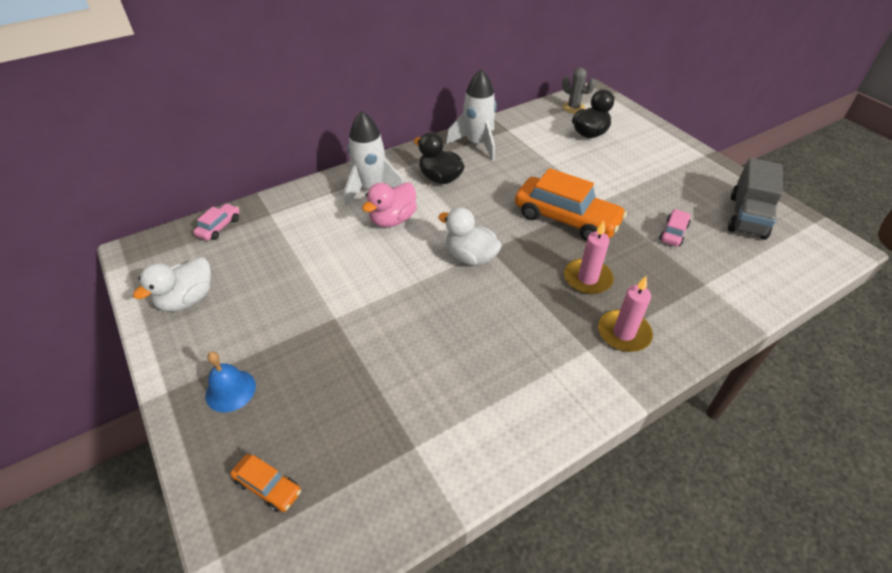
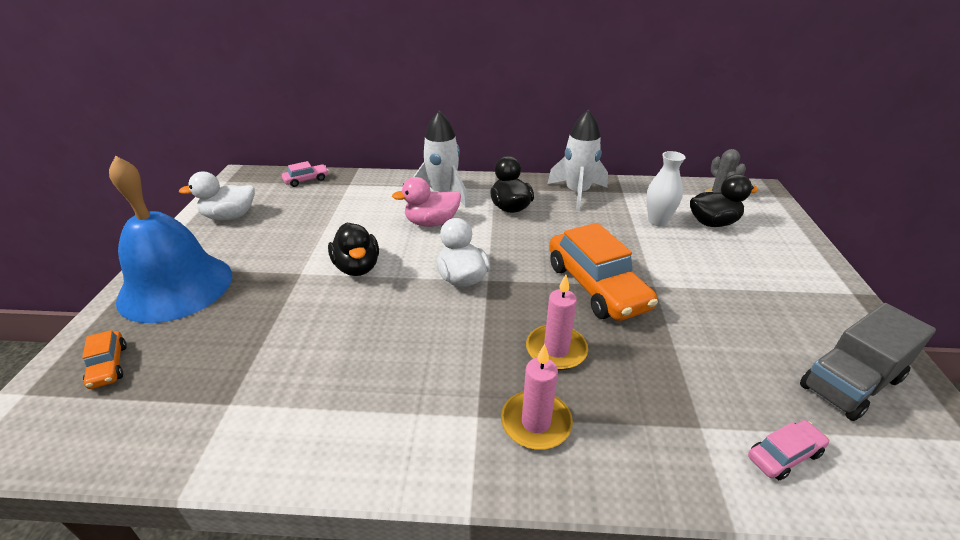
camera: 35 degrees right, 10 degrees down
blue bell [205,352,256,412] -> blue bell [109,156,232,323], size x2.34
pink car [659,209,691,246] -> pink car moved to [748,420,829,480]
none -> black duck [328,222,379,276]
none -> white vase [646,151,686,226]

